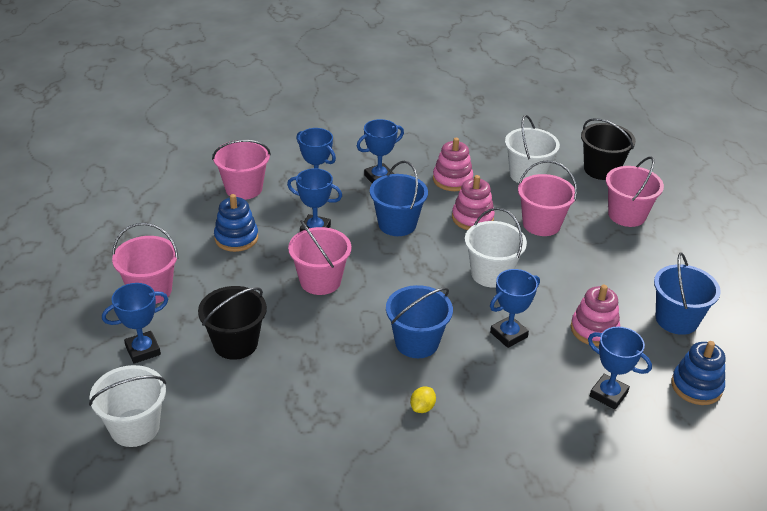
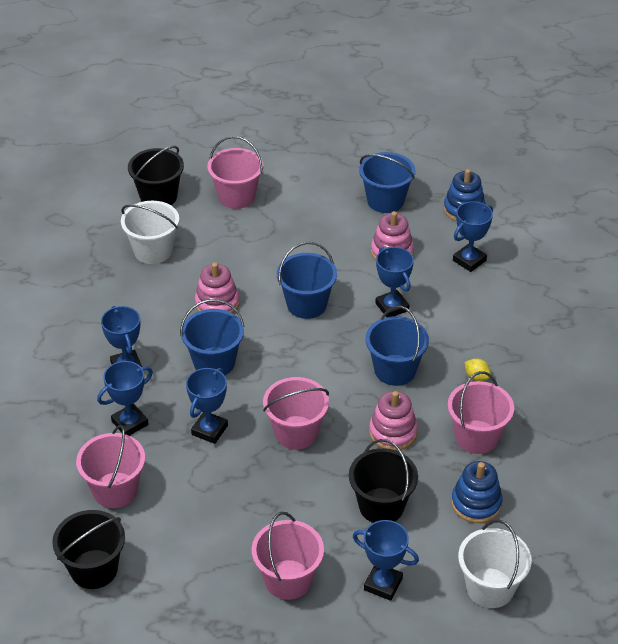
camera: 80 degrees left, 5 degrees up
blue trophy [102,283,168,364] -> blue trophy turned 45 degrees counterclockwise [353,520,419,601]
blue stacking toy [214,194,258,252] -> blue stacking toy moved to [451,461,503,523]
pink stacking toy [433,138,473,191] -> pink stacking toy moved to [369,391,418,451]
white bucket [465,208,527,288] -> blue bucket [277,242,337,319]
pink bucket [518,160,577,236] -> pink bucket moved to [448,371,514,454]
none -> black bucket [52,510,125,589]

